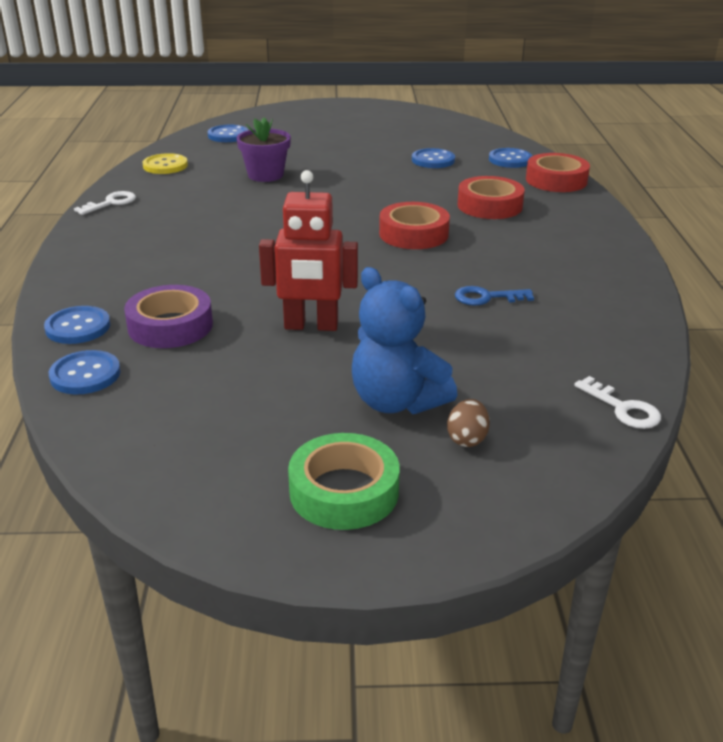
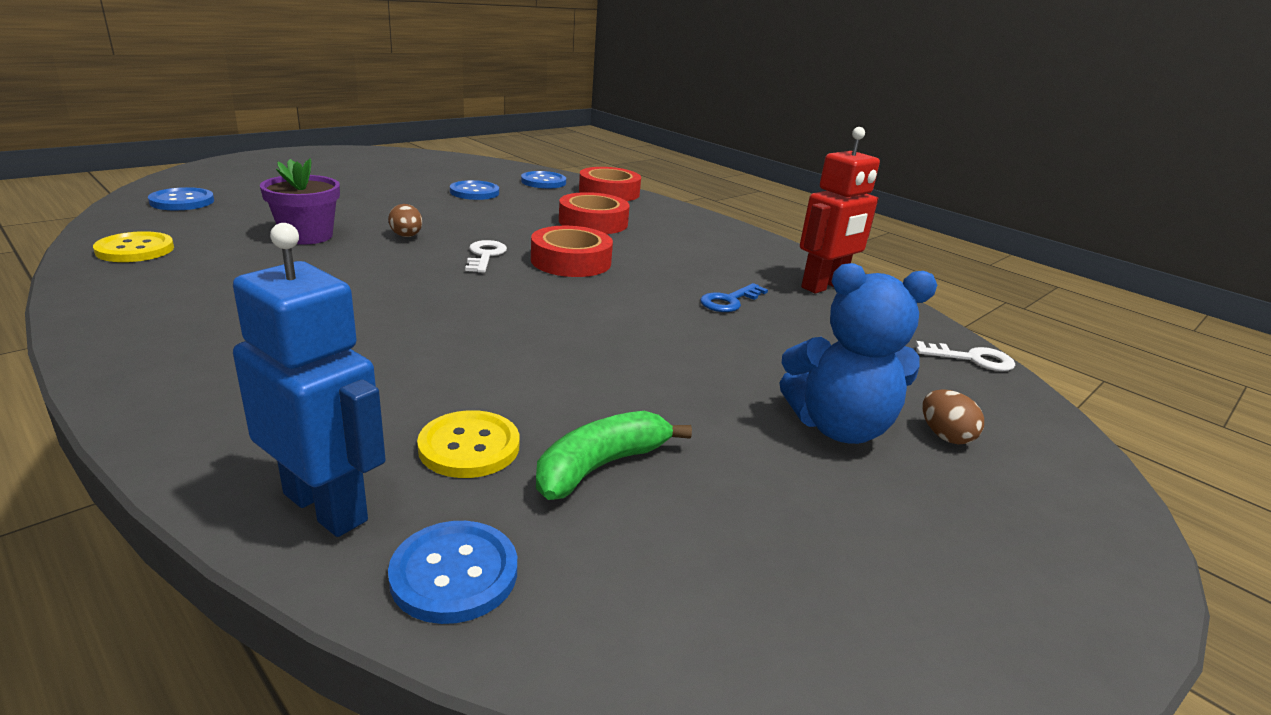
camera: 45 degrees left, 5 degrees down
blue button [44,306,110,344] -> blue robot [233,223,386,537]
white key [74,191,136,215] -> white key moved to [465,240,507,273]
purple tape [124,285,213,348] -> yellow button [417,410,520,478]
red robot [259,170,358,331] -> red robot moved to [800,127,880,293]
green tape [288,433,400,530] -> none
none -> brown egg [388,204,422,237]
none -> green banana [536,411,692,500]

